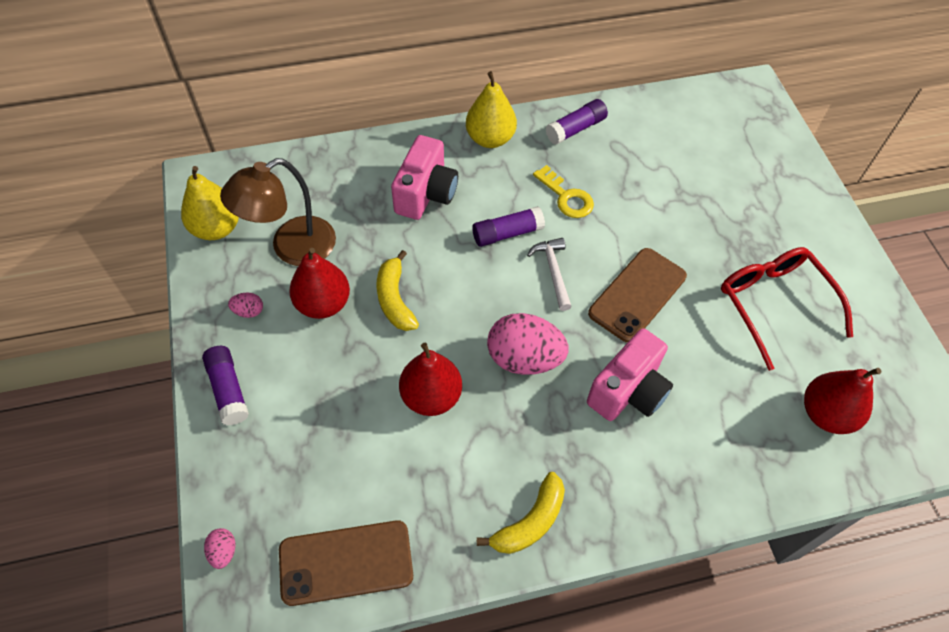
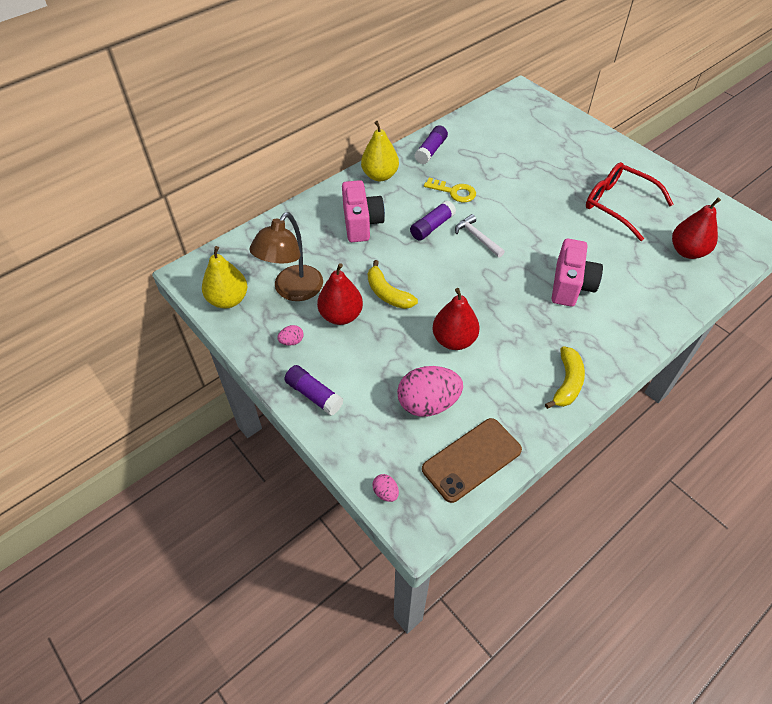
camera: 25 degrees left, 5 degrees down
pink egg [487,313,569,375] -> pink egg moved to [397,366,463,417]
brown phone [588,248,687,343] -> none

